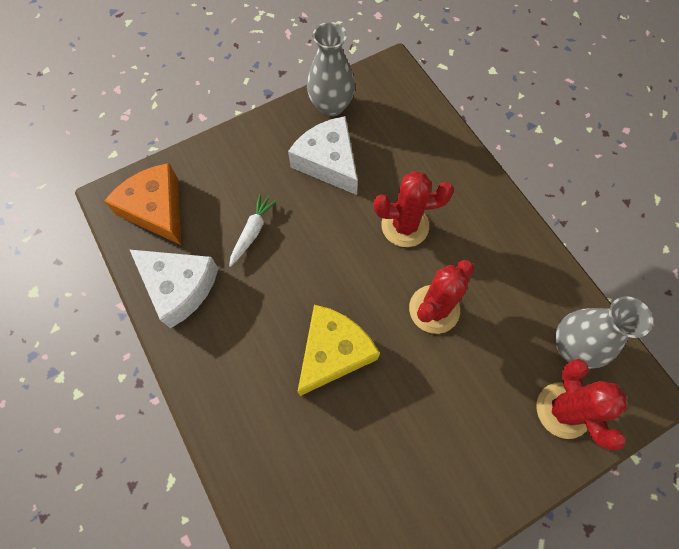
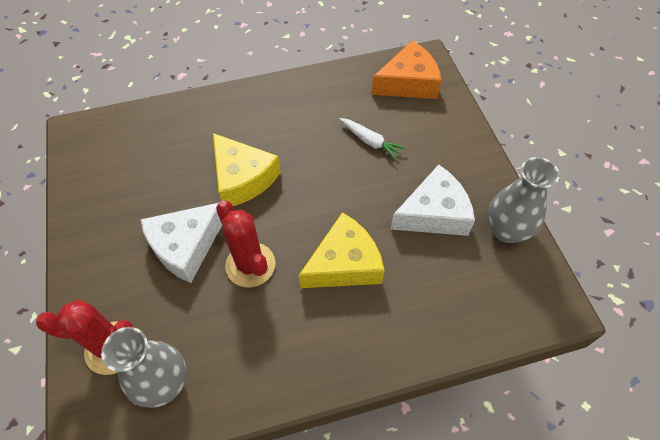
camera: 105 degrees right, 10 degrees down
white cheese [130,250,219,328] -> white cheese moved to [141,203,222,283]
red cactus [374,171,454,247] -> yellow cheese [299,212,385,288]

